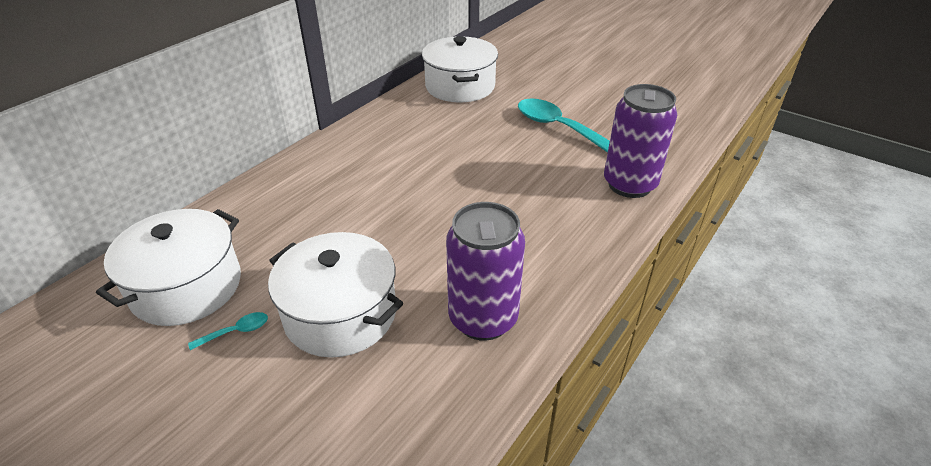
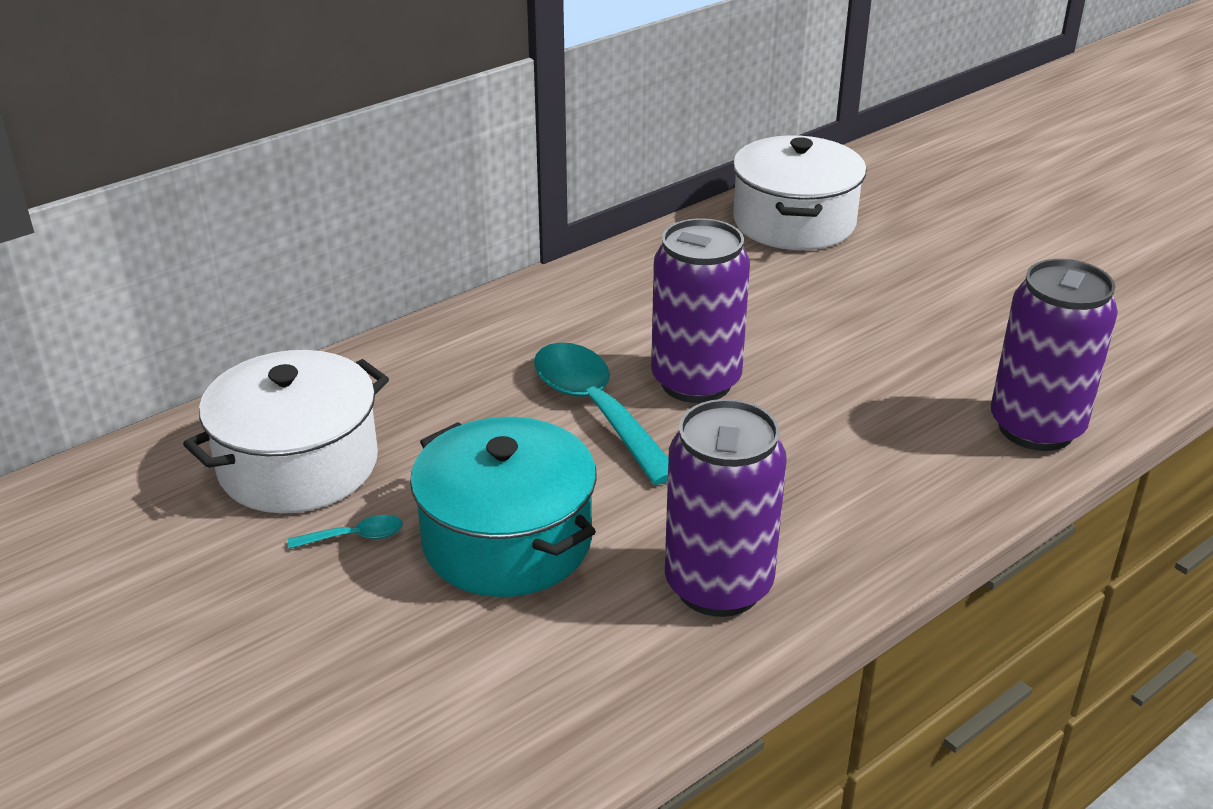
camera: 15 degrees right, 5 degrees down
white pot [268,232,403,357] -> turquoise pot [410,417,597,597]
turquoise spoon [518,98,610,153] -> turquoise spoon moved to [534,343,669,485]
none -> purple can [651,218,750,403]

